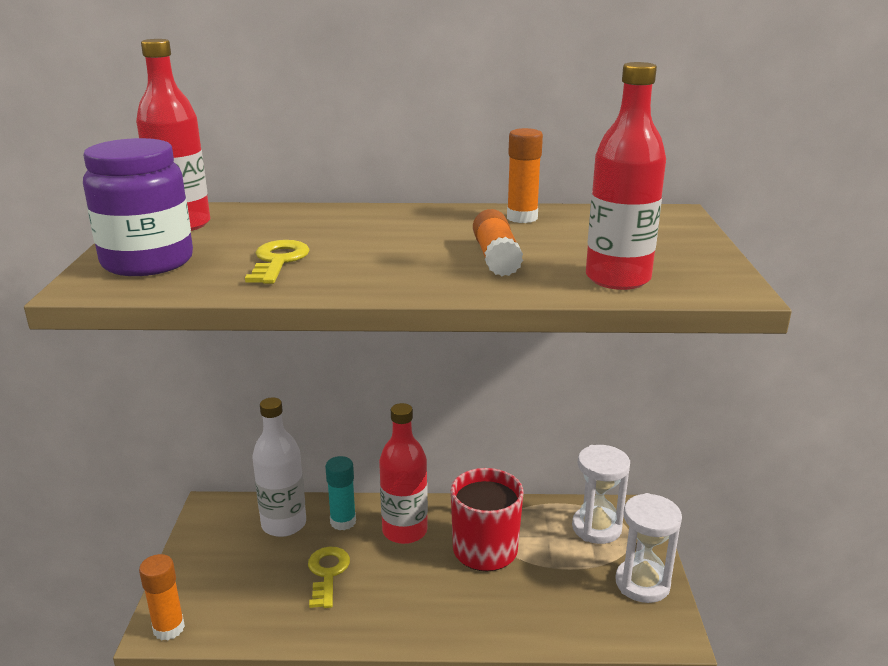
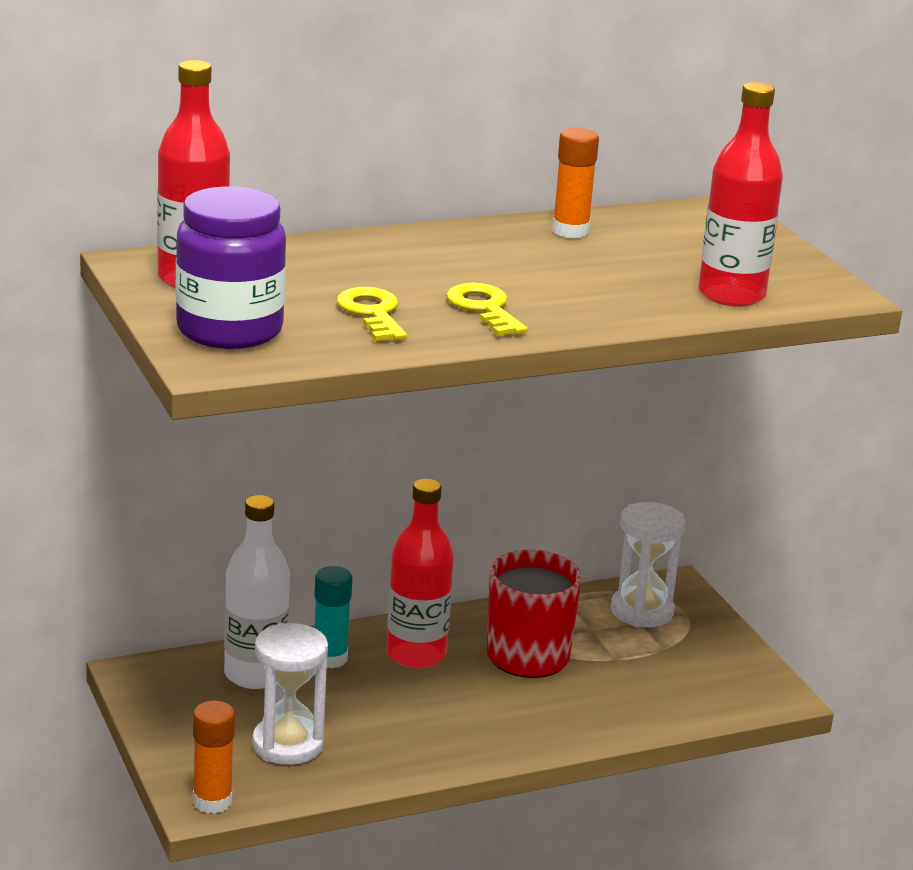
camera: 25 degrees left, 0 degrees up
yellow key [308,547,350,608] -> yellow key moved to [446,283,528,336]
orange glue stick [473,209,523,276] -> none
white hourglass [615,493,682,603] -> white hourglass moved to [252,623,328,765]

